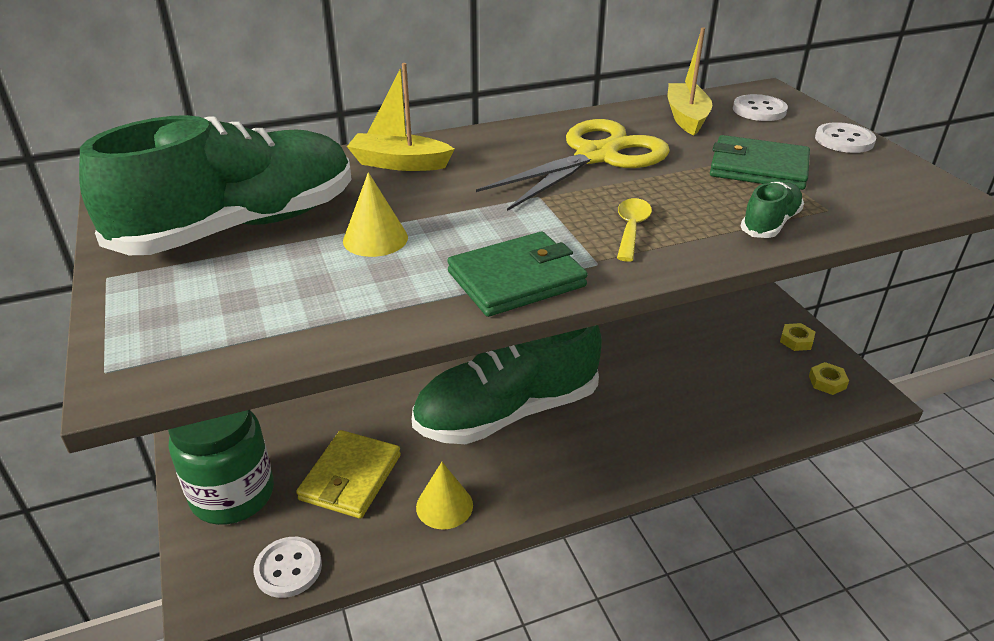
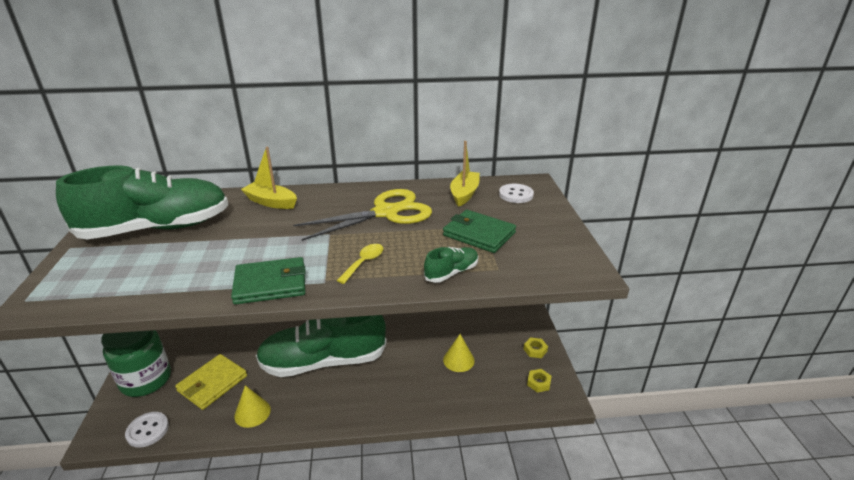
camera: 15 degrees right, 5 degrees down
yellow cone [343,172,408,257] -> yellow cone moved to [443,334,475,372]
white button [815,122,876,153] -> none

